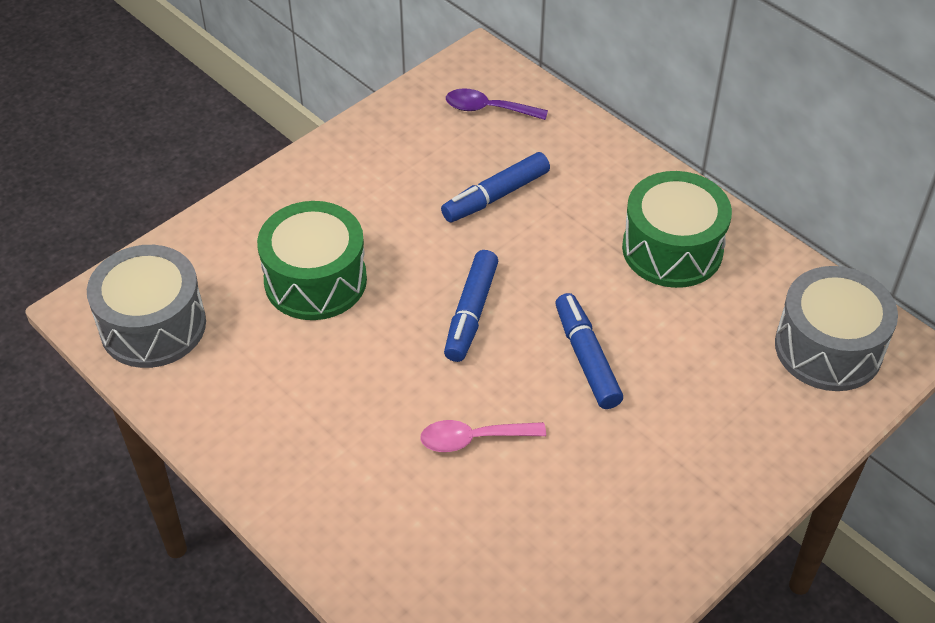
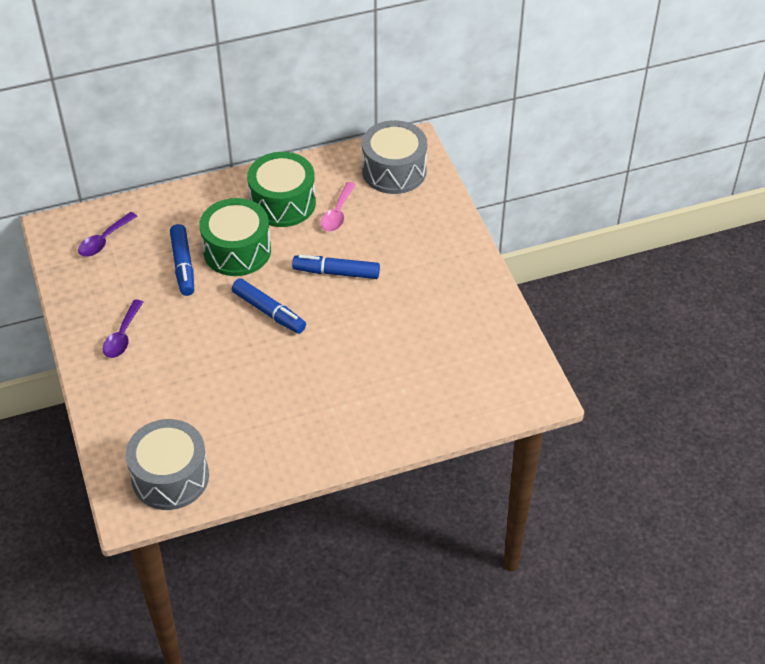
camera: 65 degrees left, 0 degrees up
green drum [257,201,367,320] -> green drum moved to [200,198,271,276]
pink spoon [420,420,546,452] -> pink spoon moved to [321,182,356,232]
none -> purple spoon [103,299,143,358]

